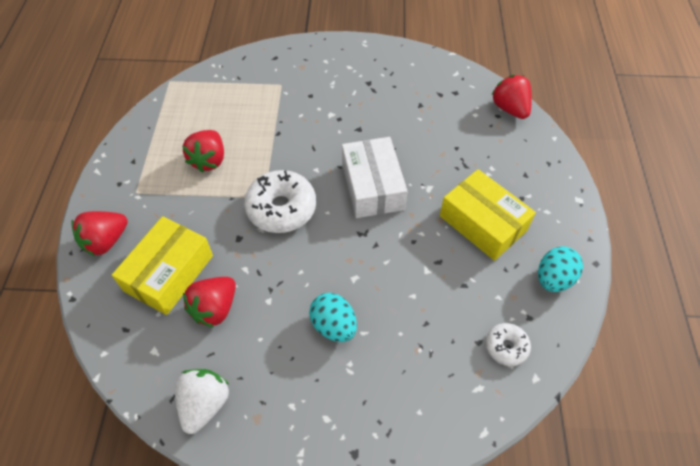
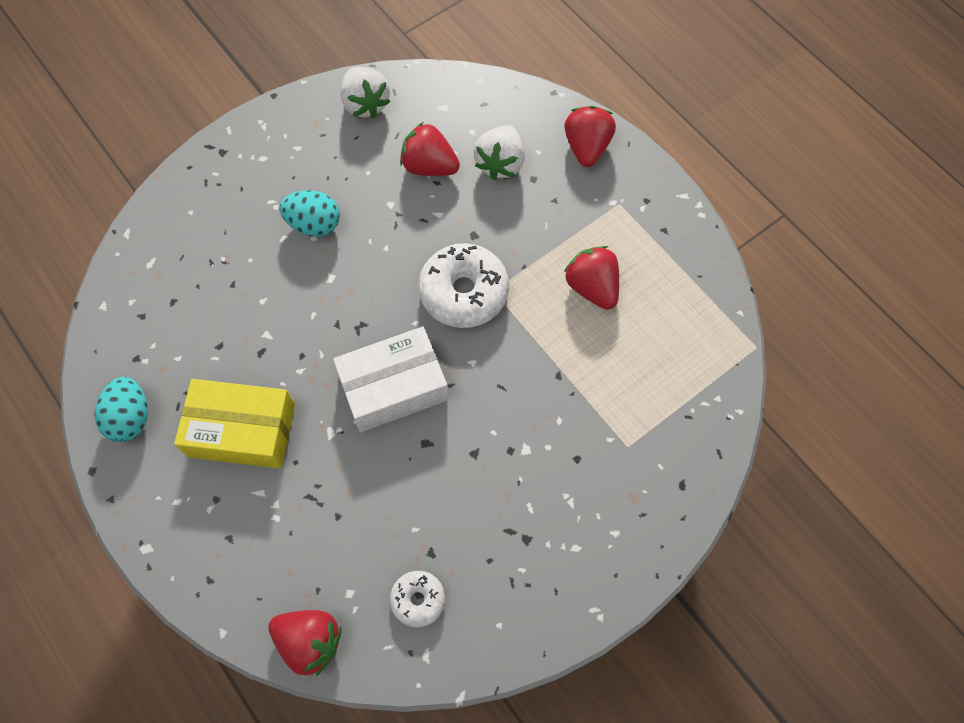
camera: 140 degrees right, 10 degrees up
yellow box [112,216,213,315] -> white strawberry [474,125,524,180]
red strawberry [183,277,236,327] -> red strawberry turned 60 degrees counterclockwise [400,122,460,176]
white box [342,137,407,218] -> white box turned 60 degrees counterclockwise [333,327,449,432]
white donut [486,323,531,366] -> white donut moved to [390,571,445,627]

